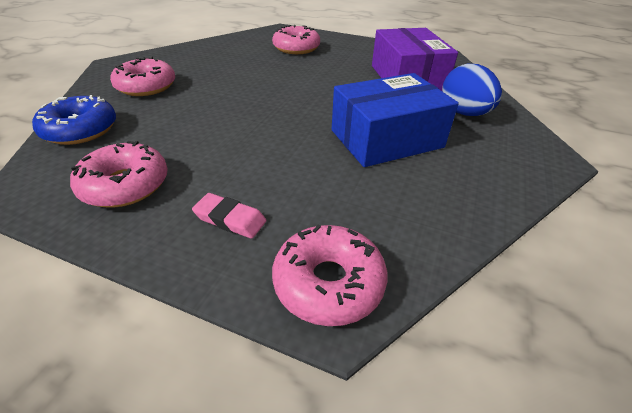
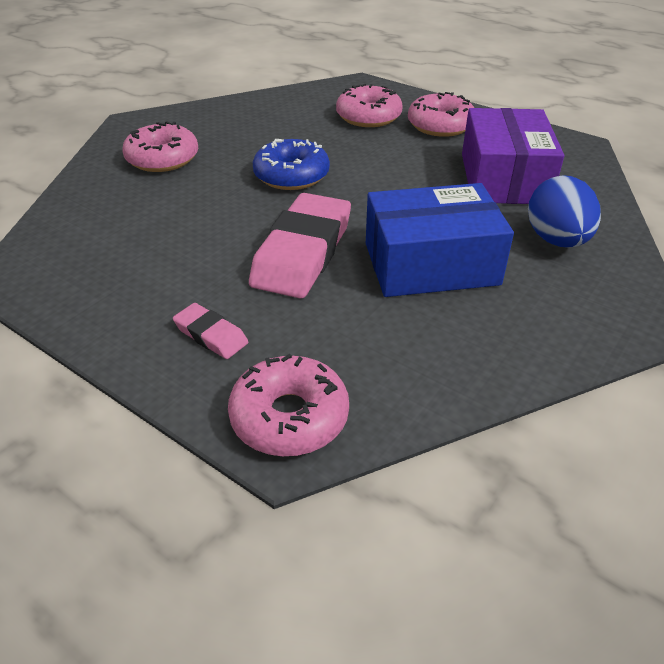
camera: 15 degrees right, 0 degrees up
blue donut [32,95,116,145] -> blue donut moved to [253,139,330,190]
pink donut [70,141,168,207] -> pink donut moved to [408,92,474,137]
none -> pink eraser [249,193,351,299]

